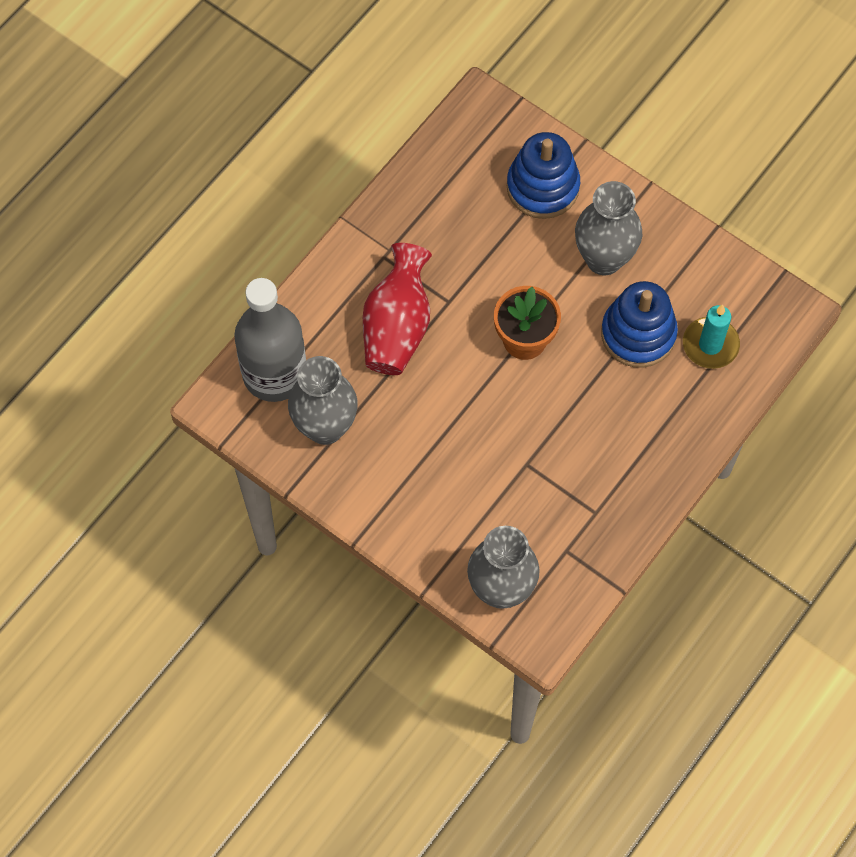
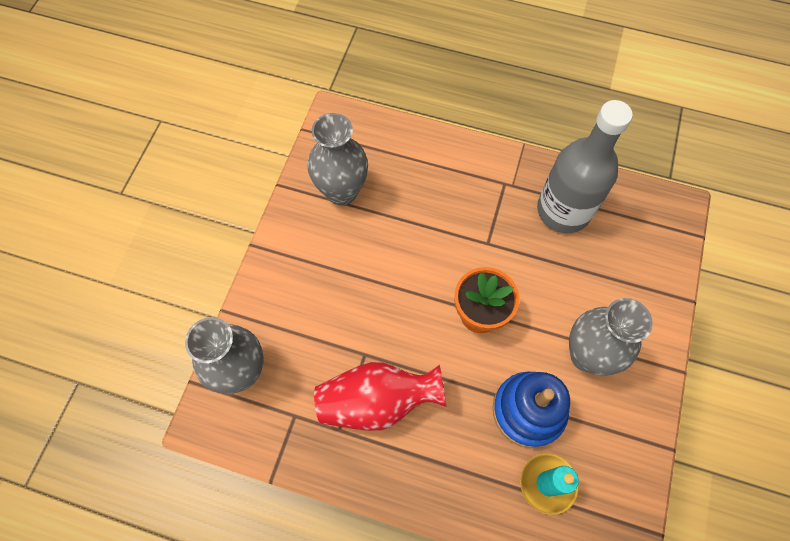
camera: 70 degrees right, 0 degrees up
grey bottle [234,278,306,402] -> grey bottle moved to [537,100,633,233]
red vase [363,243,432,375] -> red vase moved to [314,362,447,431]
blue stacking toy [507,132,580,219] -> none

